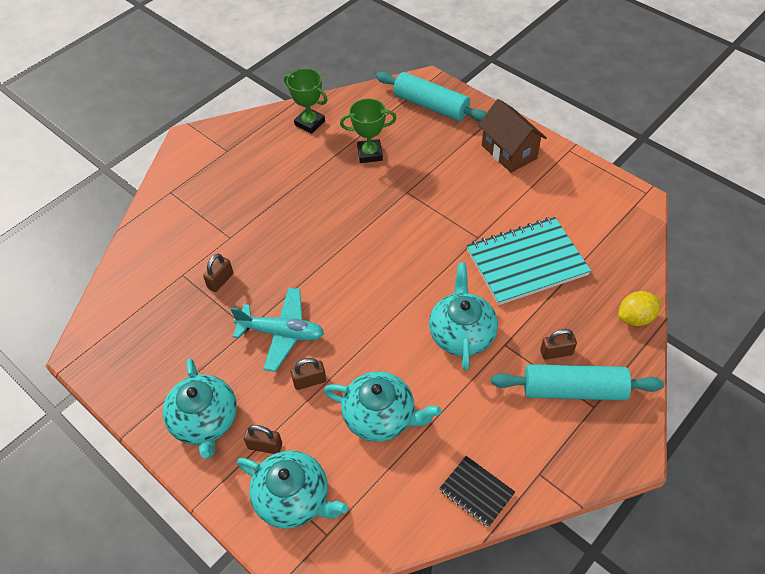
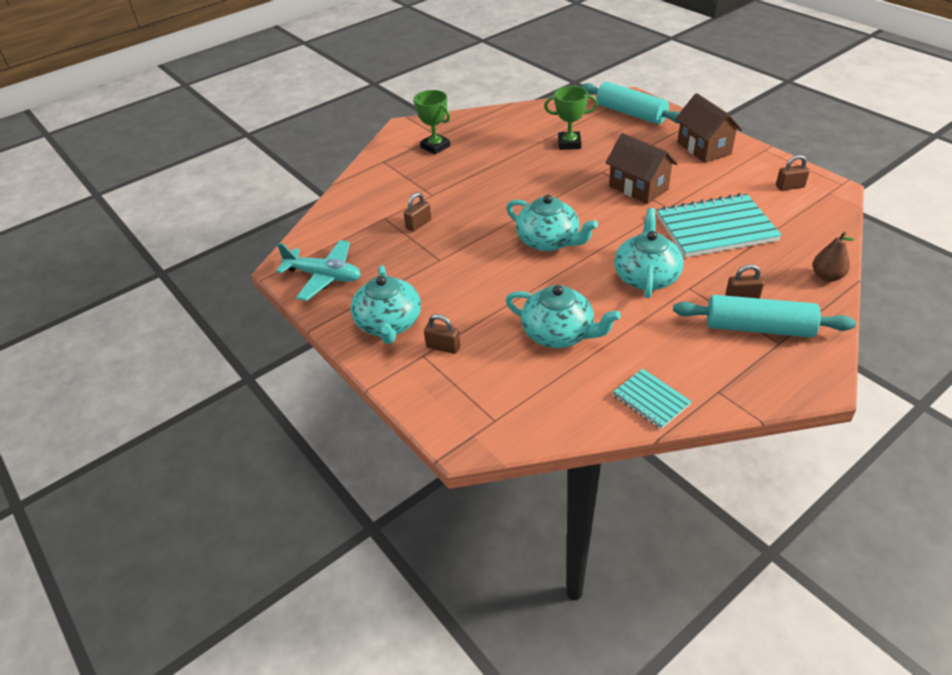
camera: 10 degrees right, 10 degrees down
turquoise plane [230,288,324,372] -> turquoise plane moved to [276,240,361,301]
turquoise teapot [237,450,348,529] -> turquoise teapot moved to [507,195,598,251]
green trophy [284,68,328,134] -> green trophy moved to [414,90,450,154]
brown padlock [291,358,326,390] -> brown padlock moved to [776,155,810,191]
black notebook [439,456,515,528] -> turquoise notebook [612,369,692,429]
yellow lemon [618,291,661,326] -> brown pear [813,232,855,282]
none -> brown house [606,133,678,204]

